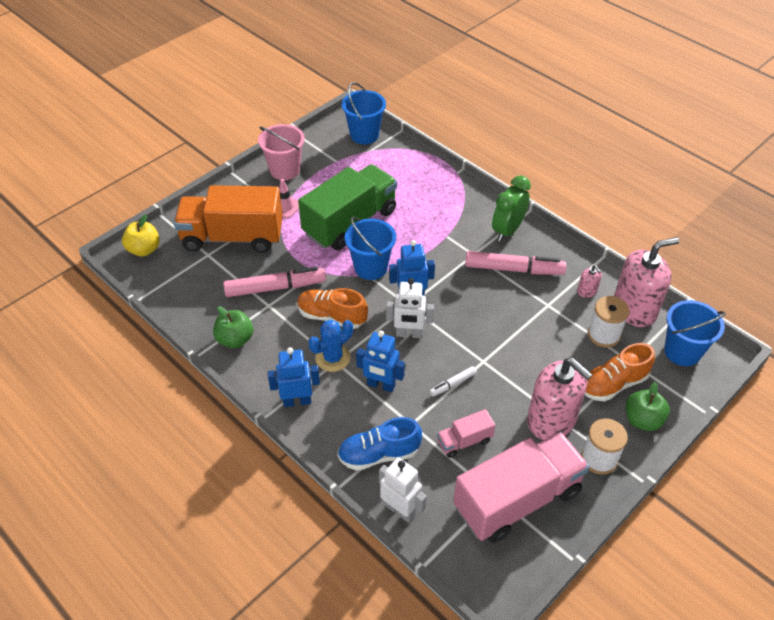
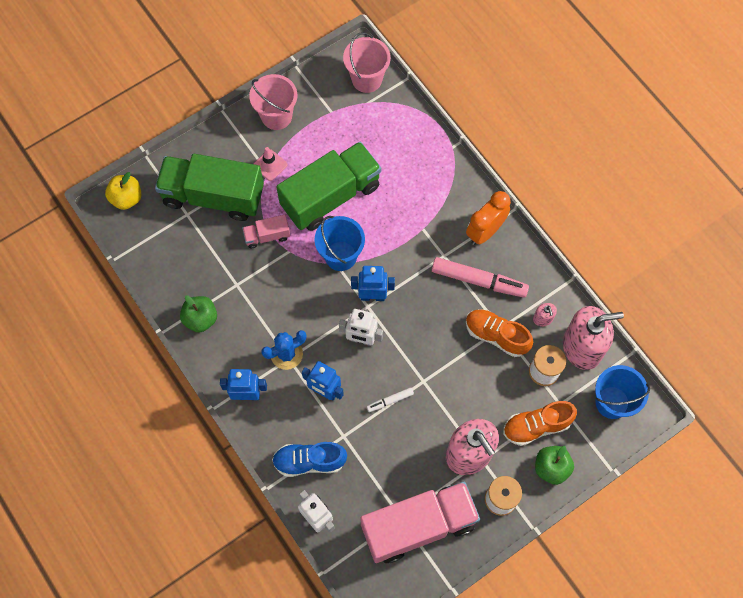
camera: 10 degrees right, 20 degrees up
orange truck [174,185,283,253] -> green truck [155,154,264,221]
pink marker [223,267,326,297] -> none
orange shoe [297,288,368,329] -> orange shoe moved to [466,309,533,357]
blue bucket [342,82,386,144] -> pink bucket [343,32,391,93]
pink truck [437,409,495,458] -> pink truck moved to [242,215,290,248]
green clock [492,176,531,242] -> orange clock [466,191,511,245]

